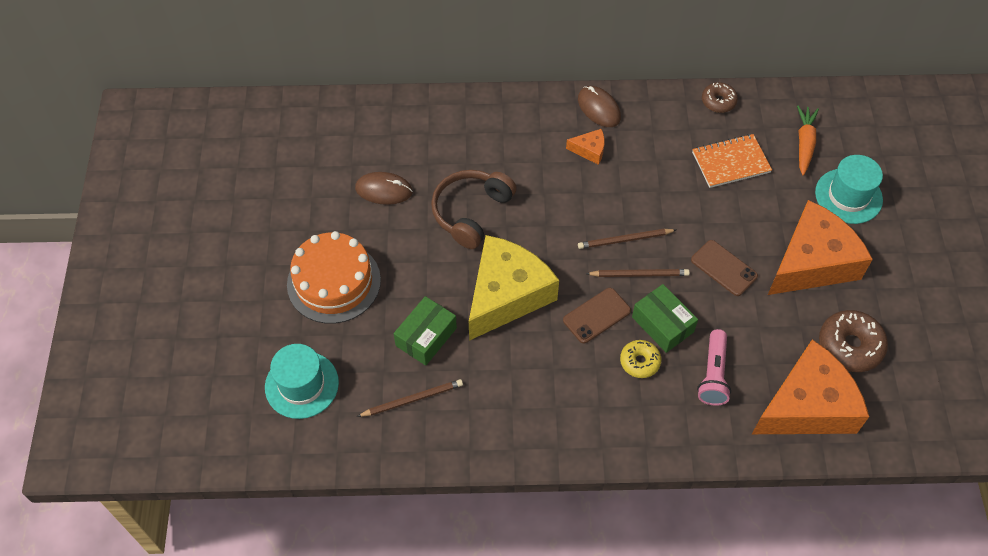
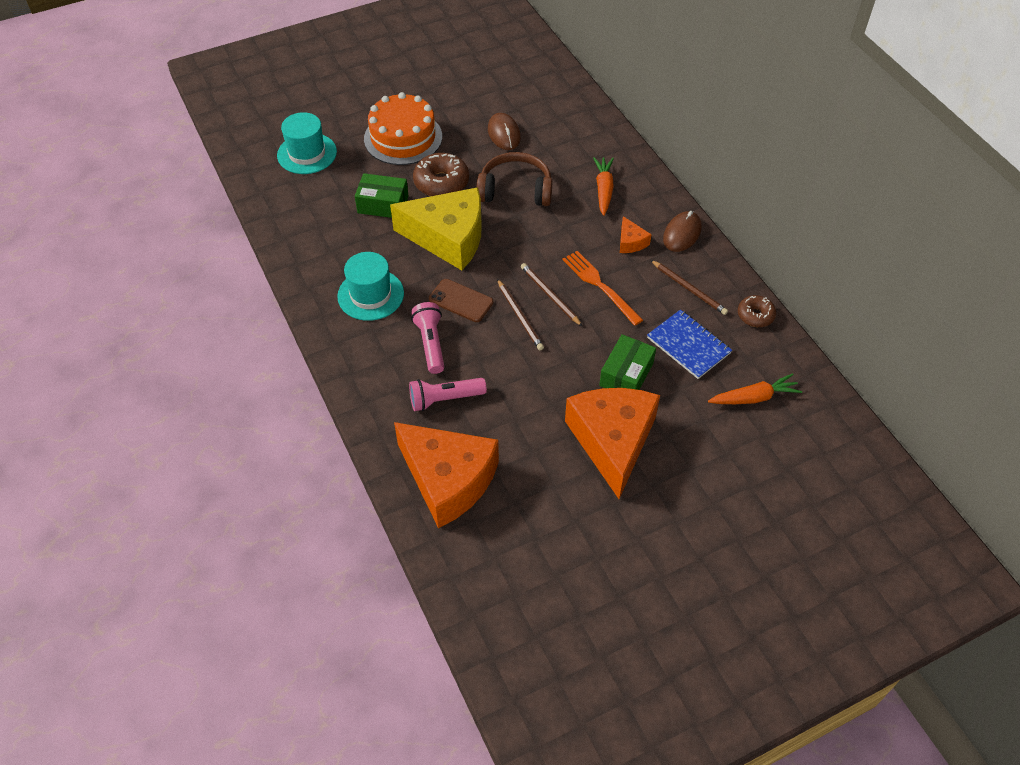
camera: 65 degrees right, 5 degrees down
brown pencil [357,379,463,417] -> brown pencil moved to [651,260,728,315]
yellow donut [620,340,661,378] -> pink flashlight [411,302,444,374]
green box [632,284,698,353] -> green box moved to [599,334,656,390]
brown phone [691,240,758,296] -> none
orange notebook [692,134,772,188] -> blue notebook [647,309,732,379]
orange cheese [768,200,873,295] -> orange cheese turned 120 degrees counterclockwise [565,388,660,499]
turquoise hat [815,155,883,224] -> turquoise hat moved to [337,252,404,321]
brown donut [819,310,888,372] -> brown donut moved to [413,153,469,196]
none -> orange fork [562,251,643,326]
none -> orange carrot [593,157,614,216]

